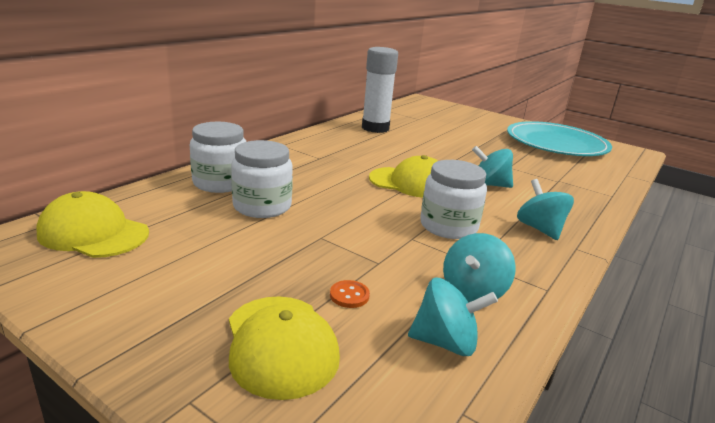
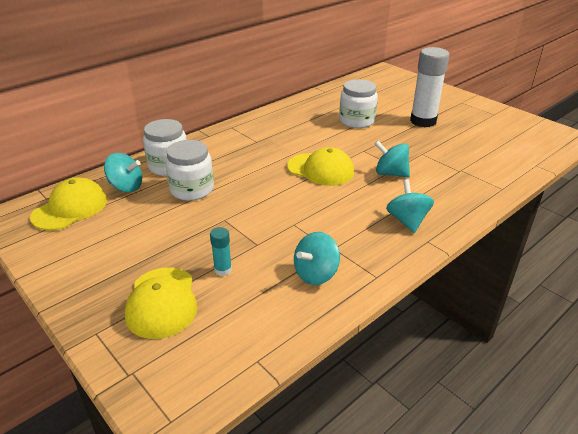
camera: 15 degrees right, 10 degrees up
yellow cap [36,191,149,258] -> yellow cap turned 90 degrees clockwise [30,177,107,230]
orange button [330,280,370,308] -> turquoise glue stick [210,227,232,276]
white glue stick [362,47,398,133] -> white glue stick moved to [410,47,449,127]
turquoise spinning top [408,278,498,356] -> turquoise spinning top moved to [104,153,142,192]
white jar [420,160,487,239] -> white jar moved to [339,79,378,128]
turquoise plate [507,121,612,156] -> none

